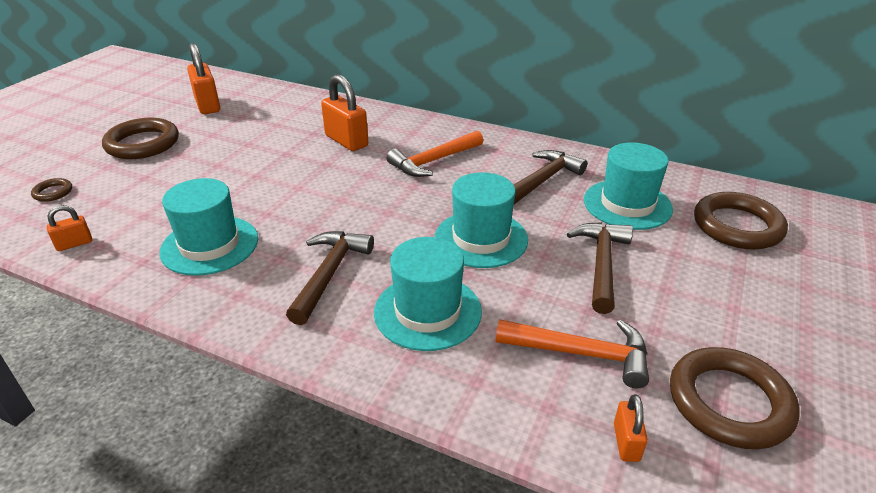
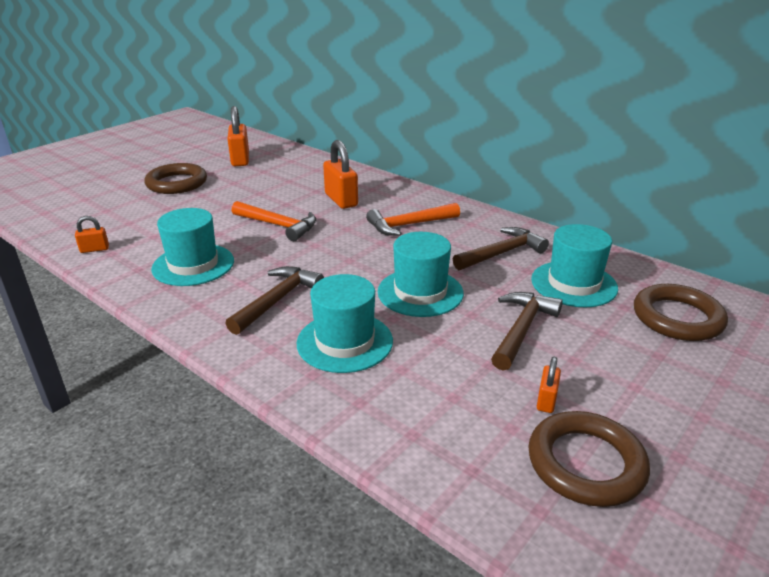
camera: 15 degrees right, 5 degrees down
brown ring [31,178,72,202] -> none
orange hammer [496,319,649,388] -> orange hammer moved to [232,201,316,241]
orange padlock [614,394,648,462] -> orange padlock moved to [537,357,561,413]

